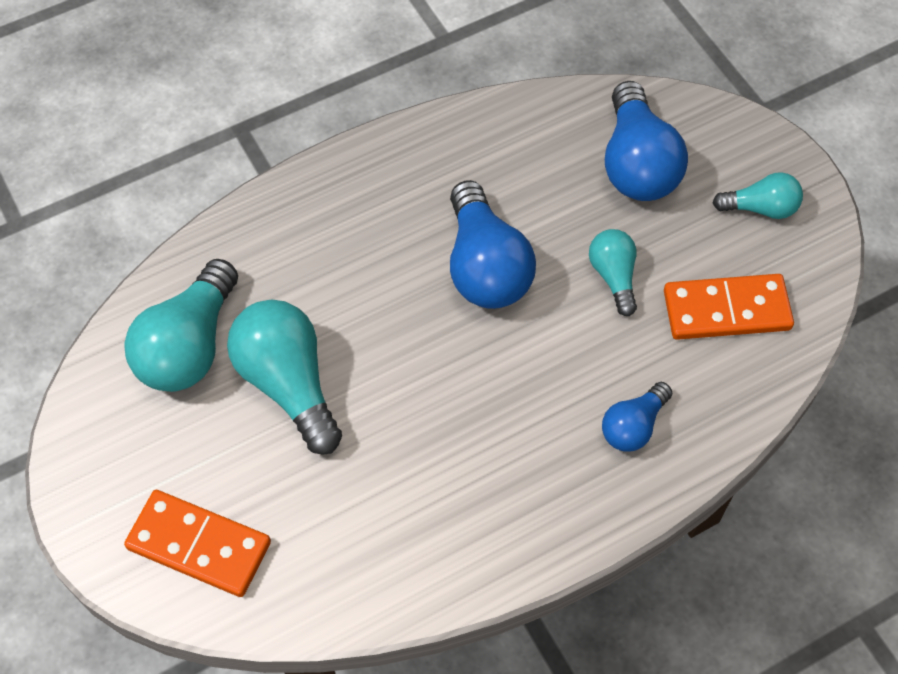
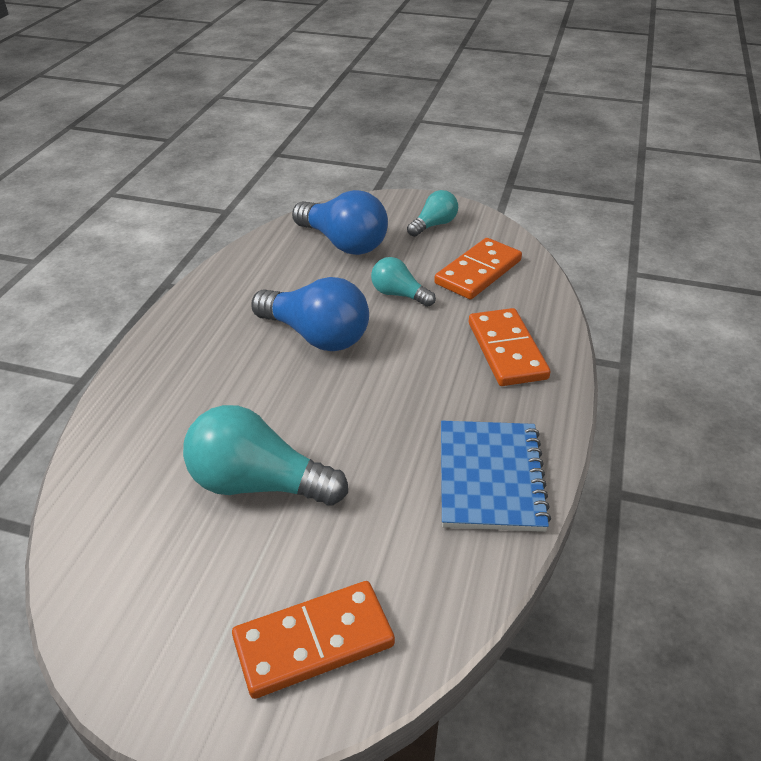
camera: 45 degrees left, 20 degrees down
turquoise light bulb [125,259,238,392] -> none
blue light bulb [602,382,672,452] -> orange domino [469,308,551,386]
none -> blue notebook [441,421,551,532]

